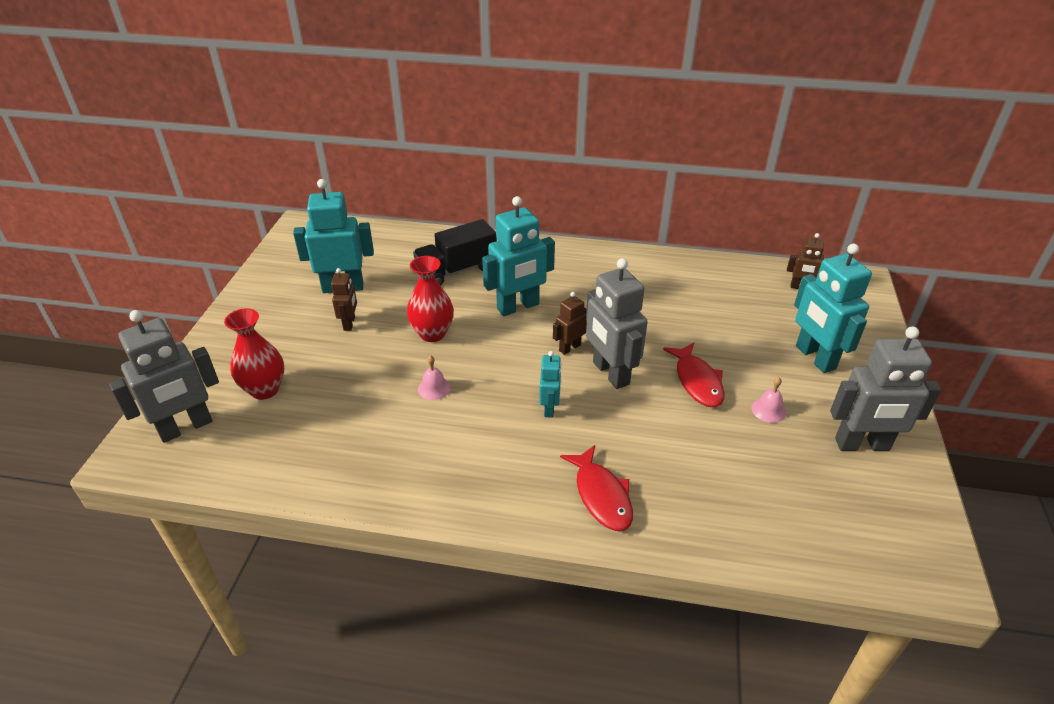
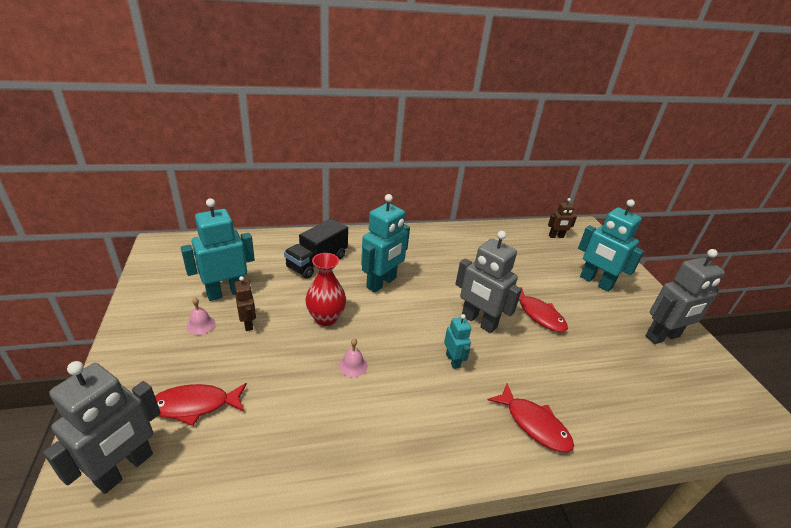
camera: 25 degrees left, 5 degrees down
red vase [224,308,284,400] -> red fish [155,383,247,426]
brown robot [553,292,587,355] -> none
pink bell [751,377,786,423] -> pink bell moved to [186,297,215,335]

